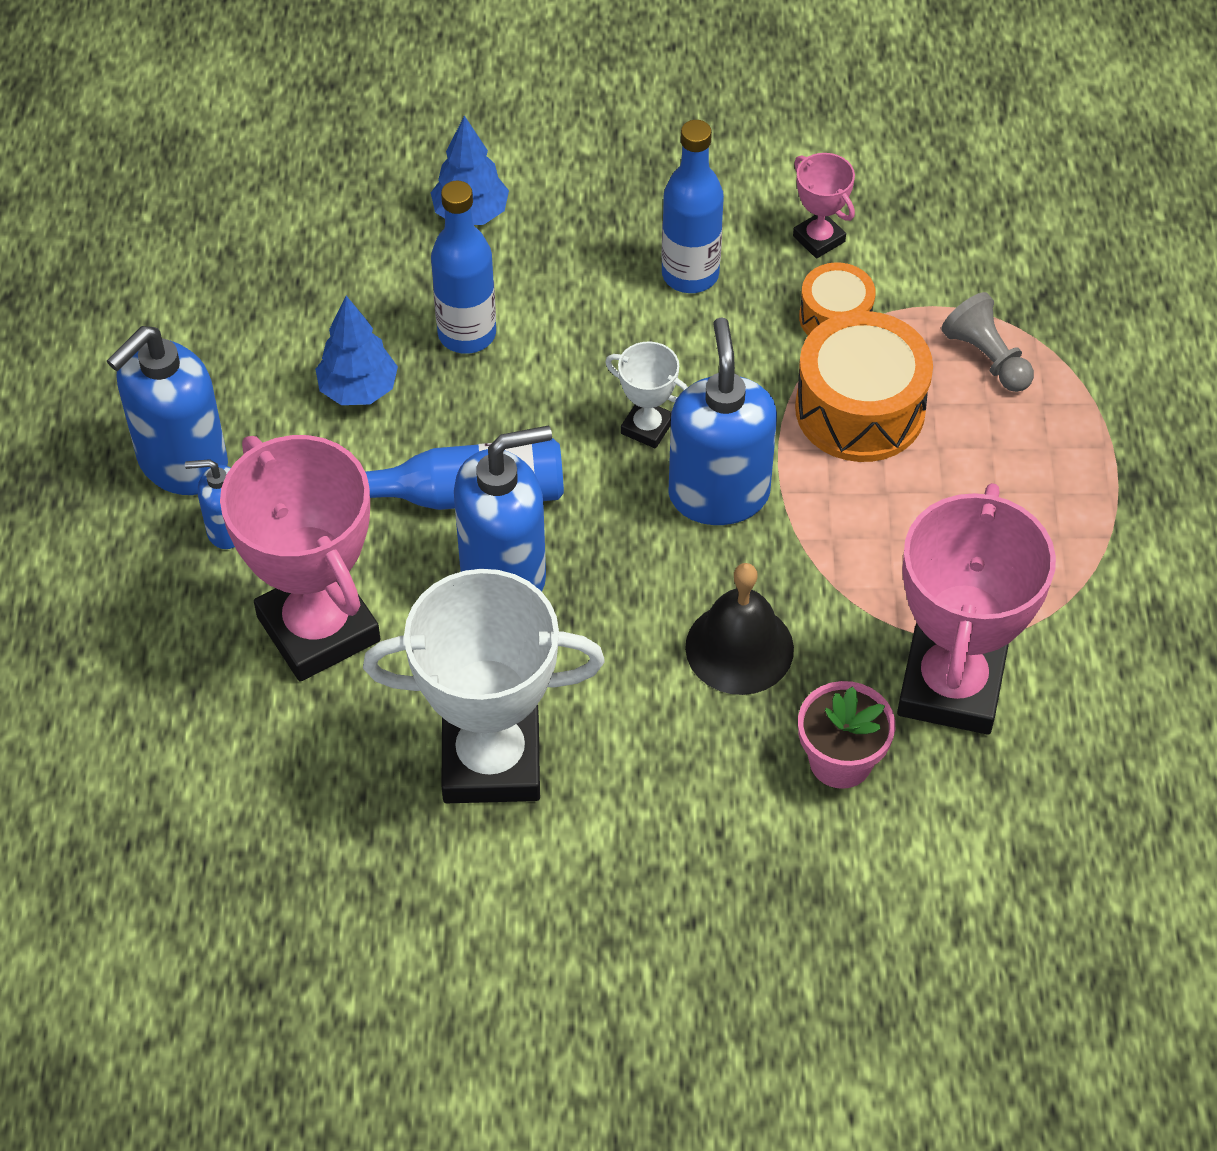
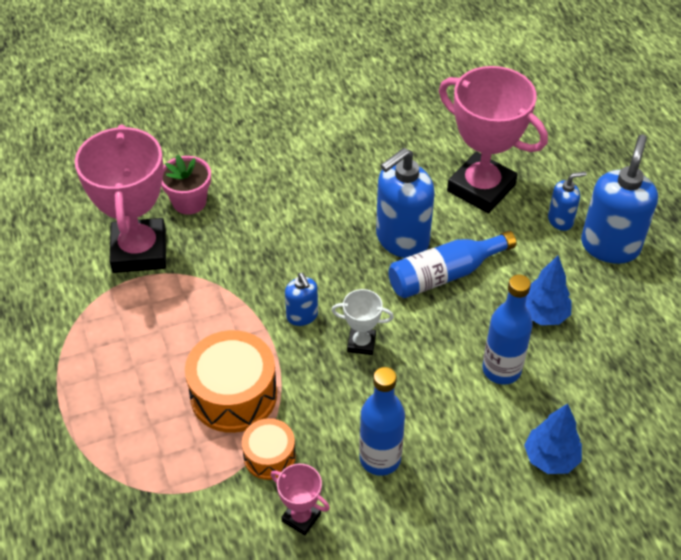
camera: 160 degrees right, 5 degrees down
white trophy [363,569,605,803] -> none
blue soap dispenser [668,317,777,525] -> blue soap dispenser [285,273,318,326], size x0.52
black bell [685,563,794,695] -> none
grey pawn [941,292,1034,392] -> none

